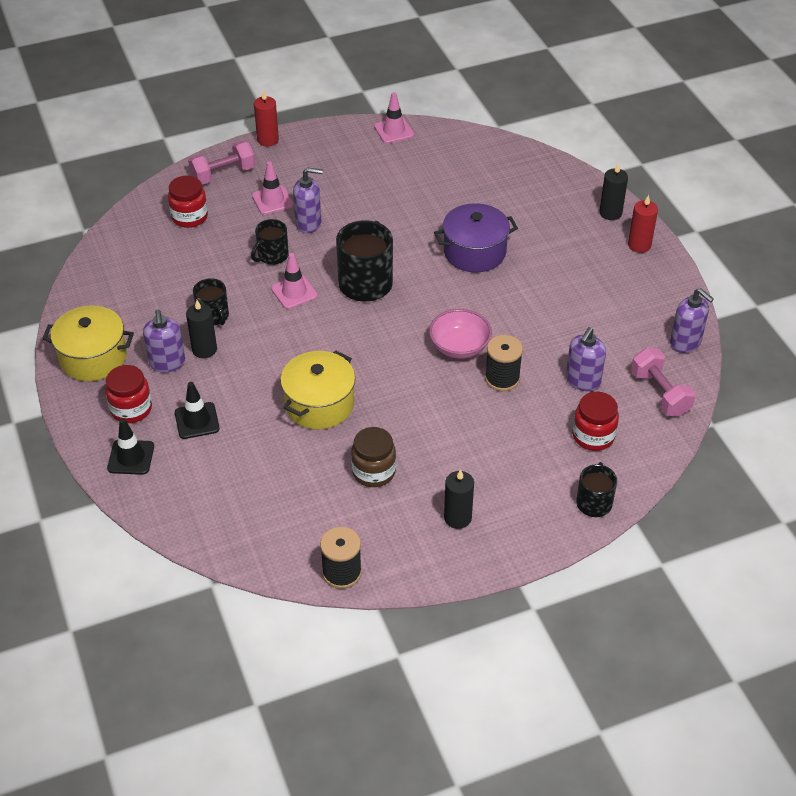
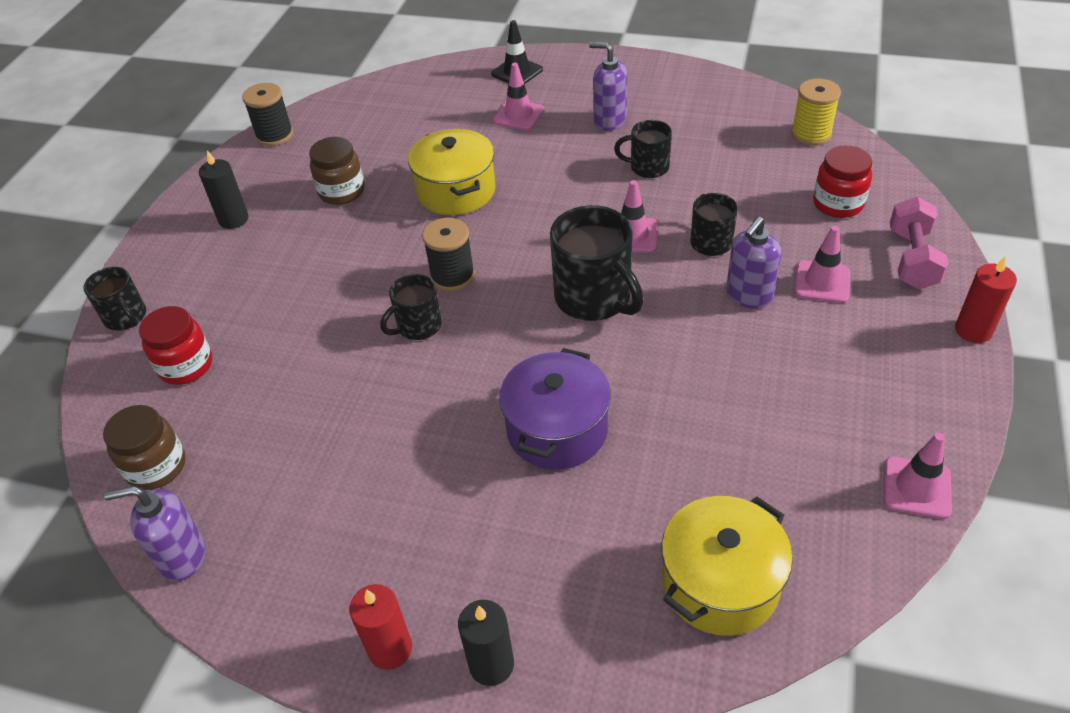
camera: 130 degrees right, 0 degrees up
yellow pot [42,306,134,381] -> yellow pot moved to [662,496,793,636]
red jar [105,365,152,423] -> none
black traffic cone [175,382,220,439] -> pink traffic cone [493,63,544,130]
black candle [186,300,217,358] -> none
pink bowl [429,309,492,359] -> black mug [380,274,442,340]
black spool [485,335,523,391] -> black spool moved to [422,218,475,291]
purple soap dispenser [566,327,606,391] -> none
pink dumbbell [631,348,696,416] -> brown jar [103,405,186,490]
none -> yellow spool [791,79,841,146]

